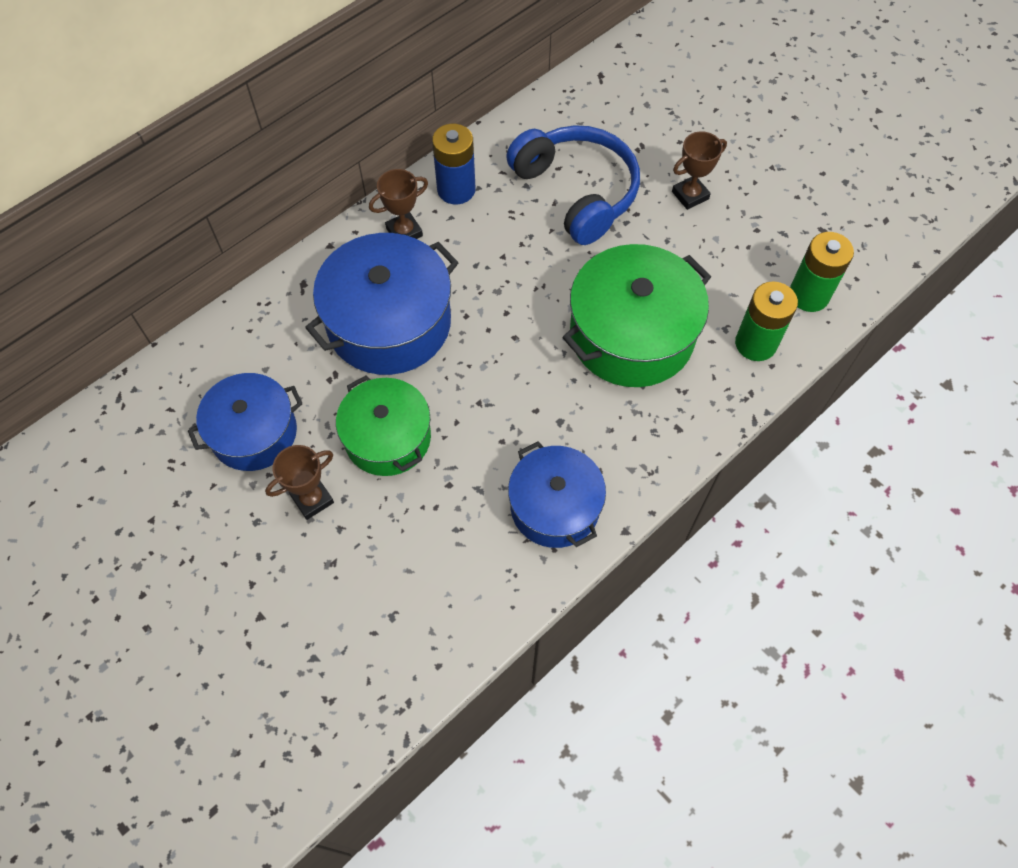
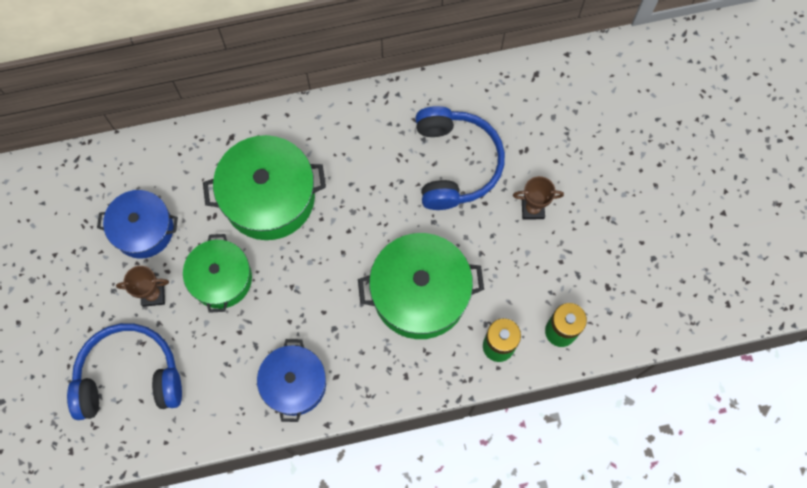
camera: 30 degrees right, 10 degrees up
blue pot [305,233,459,375] -> green pot [203,135,326,240]
brown trophy [369,169,428,239] -> none
blue battery [432,124,475,204] -> none
none -> blue headphones [67,323,182,420]

